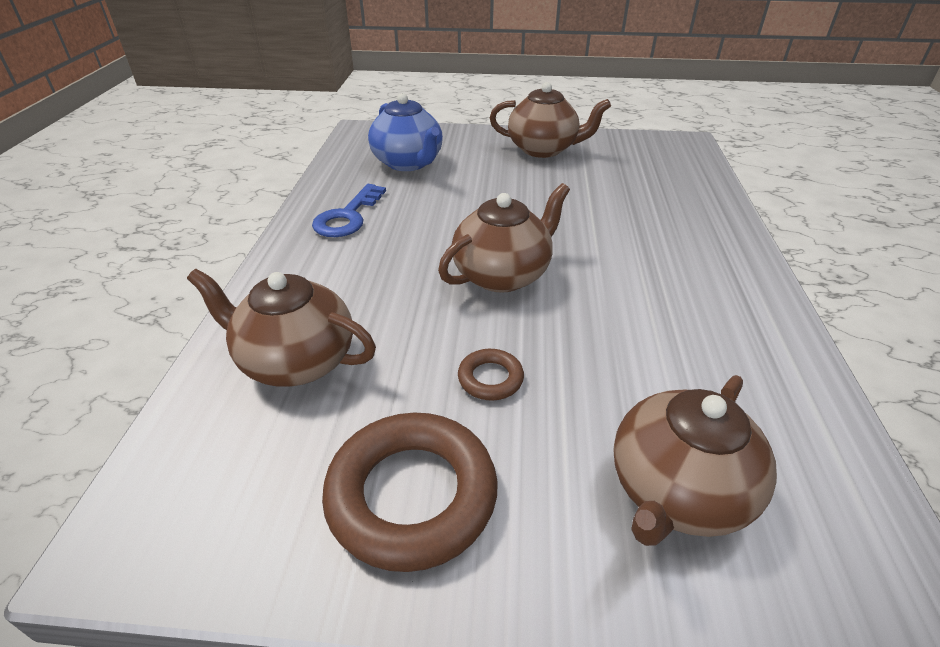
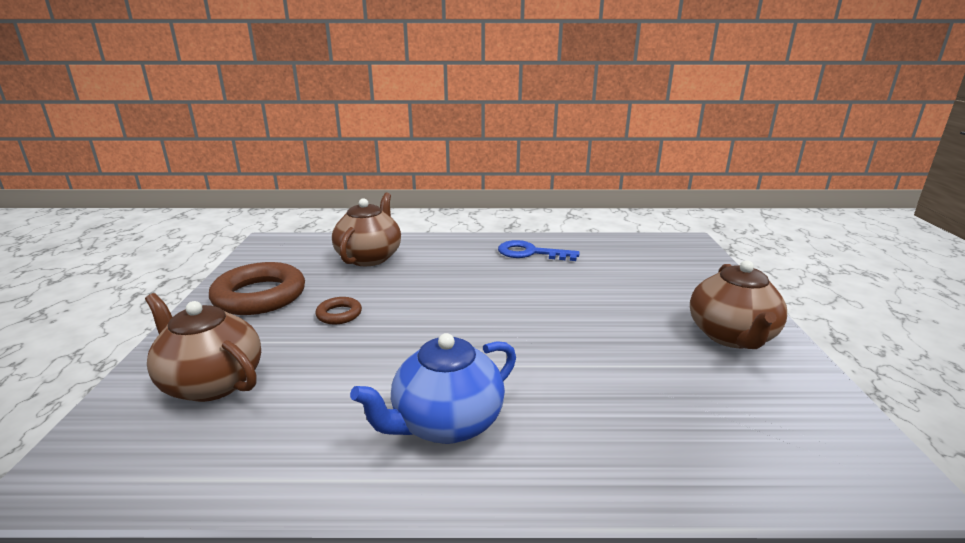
camera: 85 degrees right, 15 degrees down
blue teapot [368,93,443,171] -> blue teapot moved to [350,333,516,444]
brown teapot [438,183,570,293] -> none

